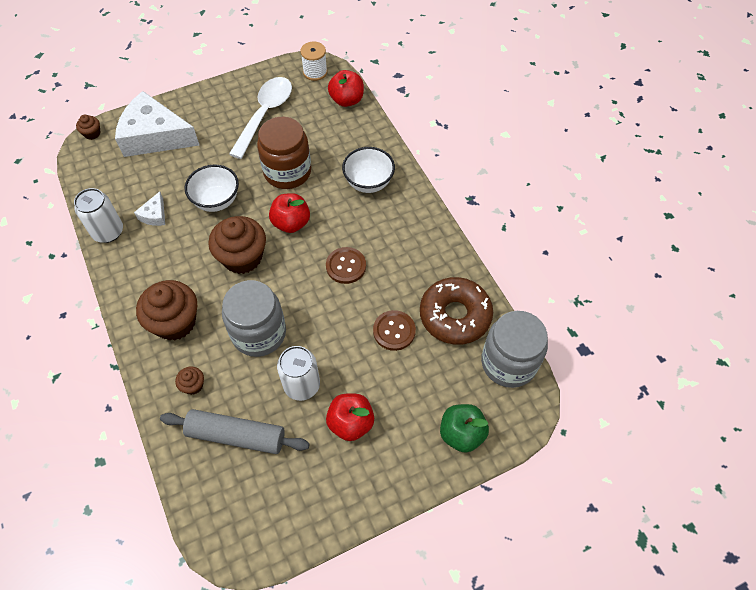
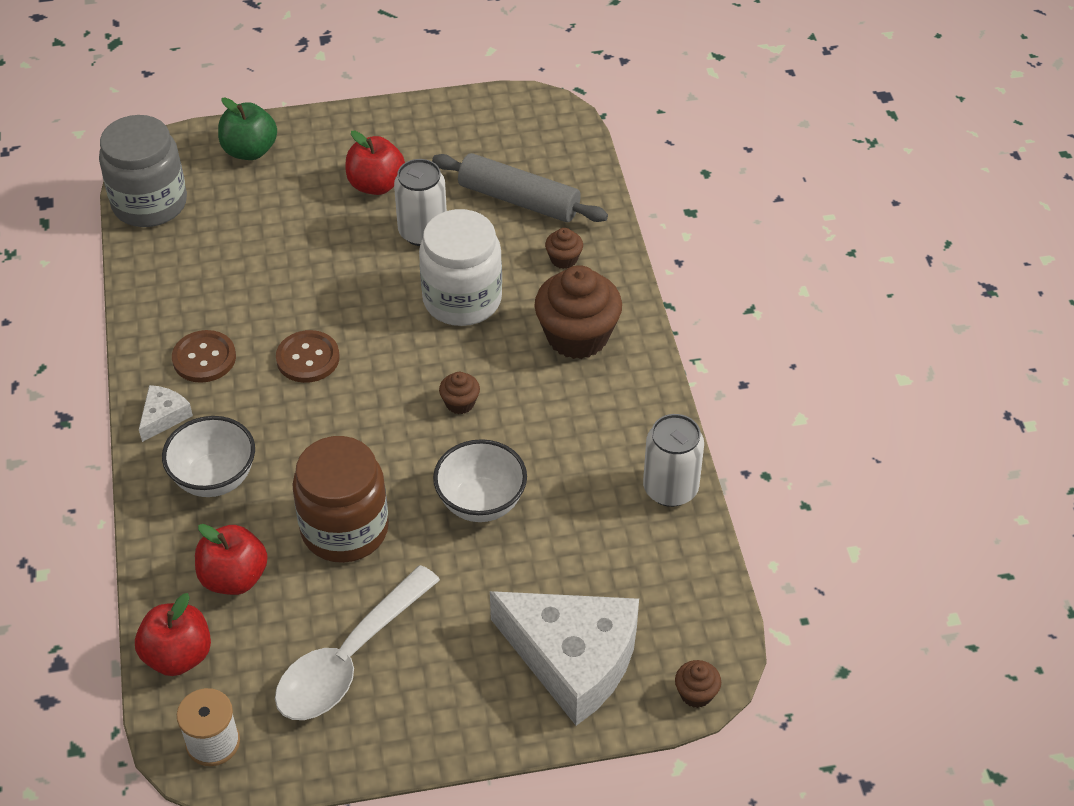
camera: 165 degrees left, 10 degrees down
white cheese [134,191,165,226] -> white cheese moved to [139,385,193,442]
brown cupcake [208,216,266,274] -> brown cupcake [439,372,480,414], size x0.46
grey jar [222,280,286,357] -> white jar [419,209,502,326]
red apple [269,193,310,233] -> red apple moved to [195,524,268,595]
brown button [373,310,416,351] -> brown button moved to [172,330,236,383]
brown donut [420,277,493,345] -> none

